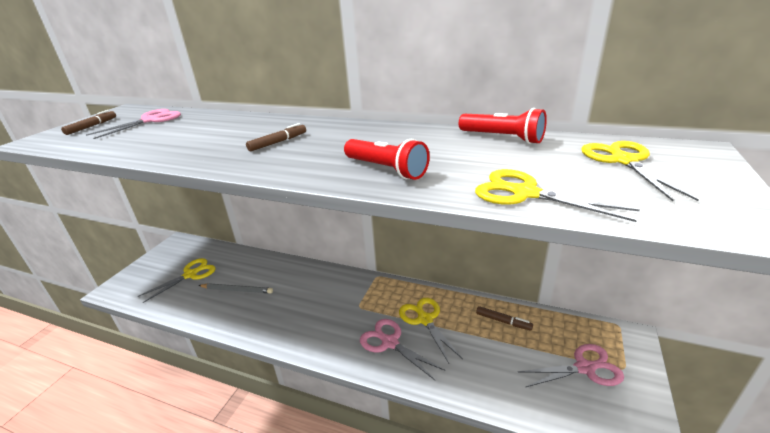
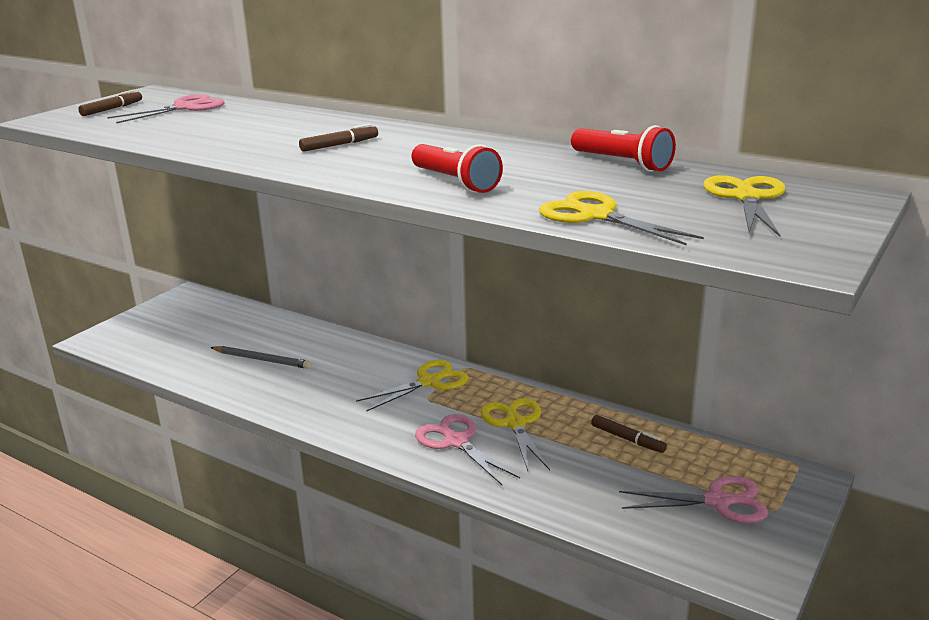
camera: 10 degrees right, 5 degrees down
yellow scissors [138,258,215,303] -> yellow scissors moved to [356,360,469,411]

